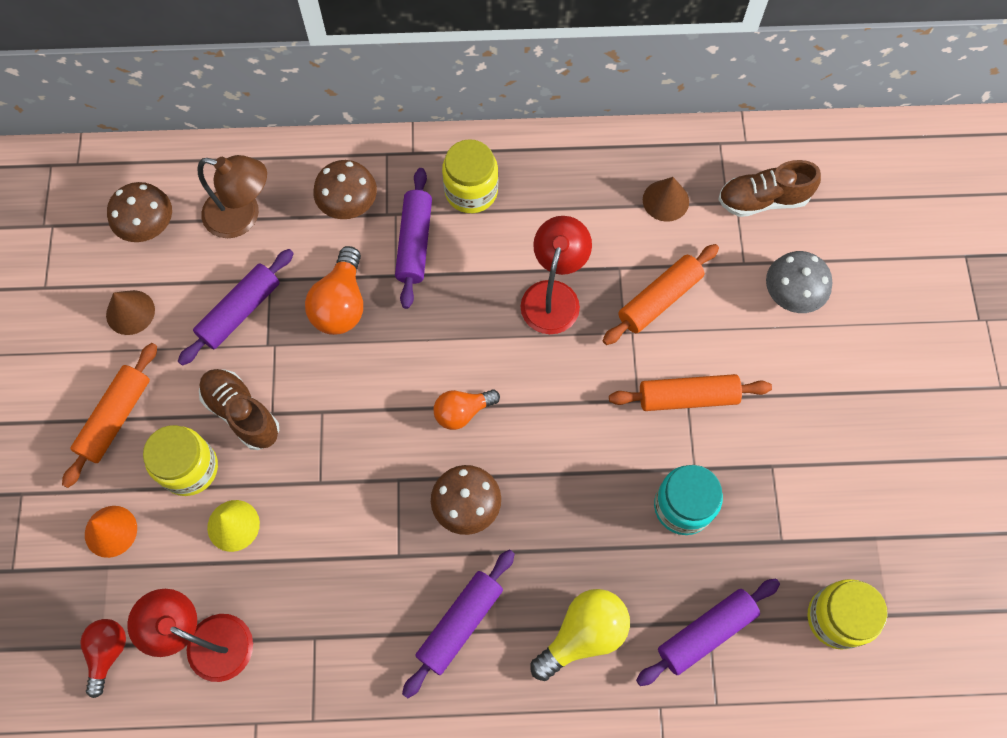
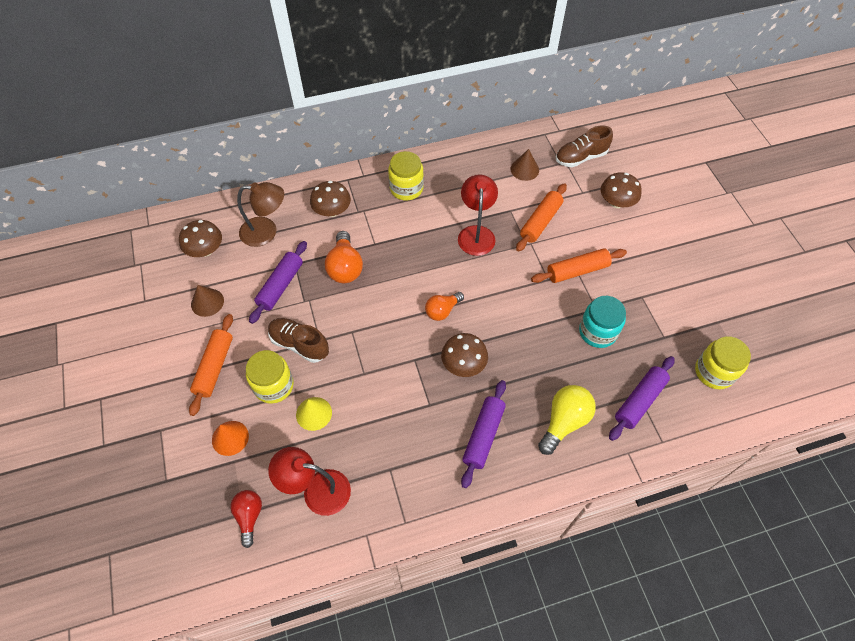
camera: 15 degrees left, 10 degrees down
purple rolling pin [395,168,432,309] -> none
grey mushroom [766,251,833,313] -> brown mushroom [601,172,642,208]

